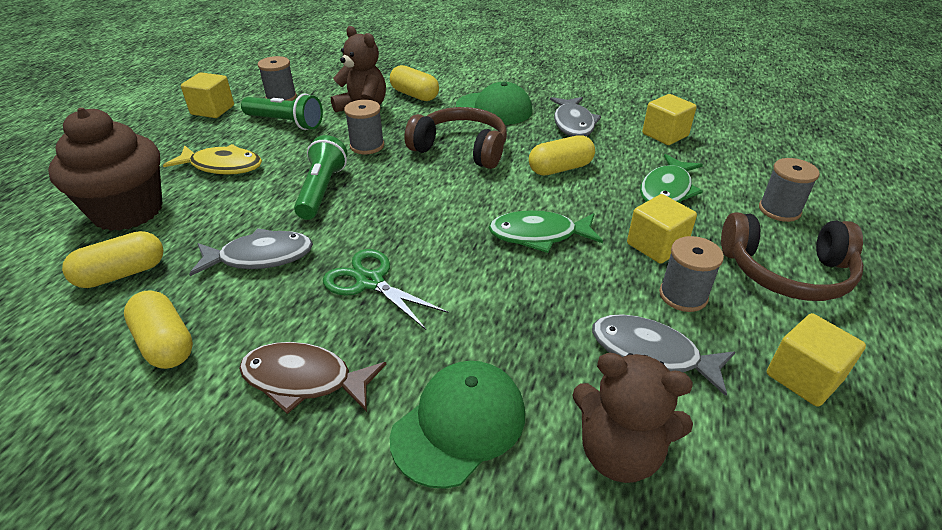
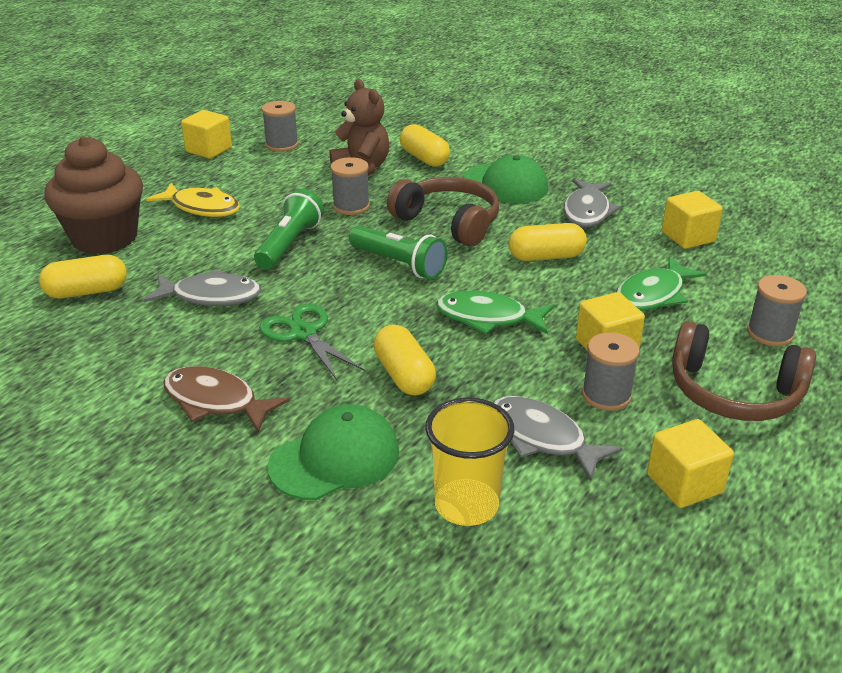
camera: 15 degrees right, 5 degrees down
yellow capsule [124,290,193,369] -> yellow capsule moved to [374,324,436,396]
green flashlight [241,93,323,130] -> green flashlight moved to [349,226,448,279]
brown teddy bear [572,353,693,483] -> yellow cup [425,398,515,526]

